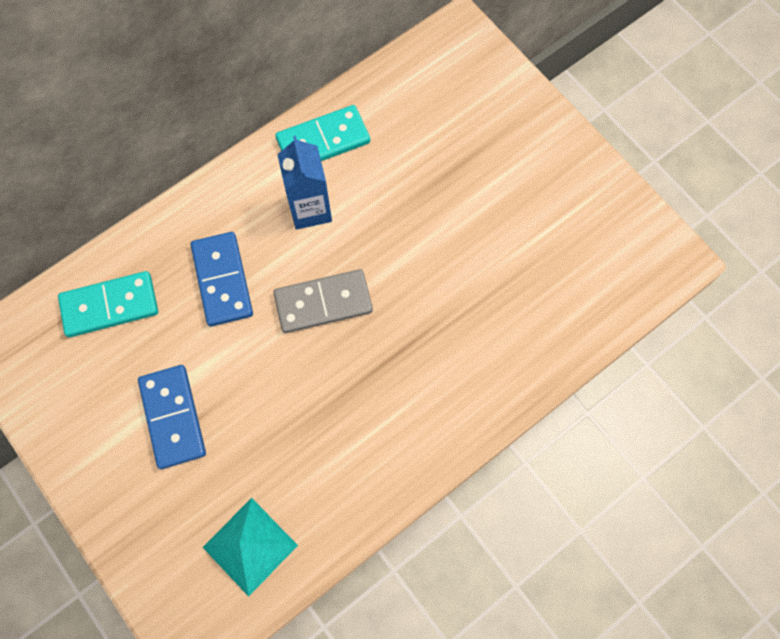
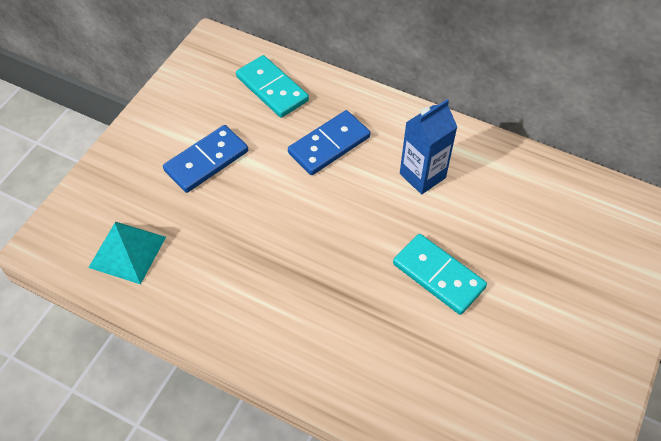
camera: 65 degrees right, 15 degrees down
grey domino [273,269,373,333] -> none
turquoise domino [275,105,370,161] -> turquoise domino moved to [393,234,487,315]

